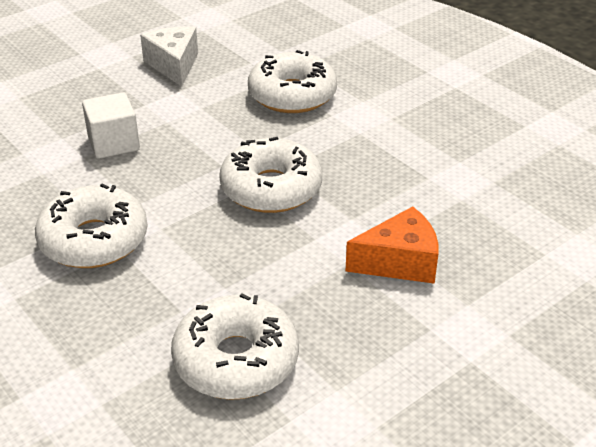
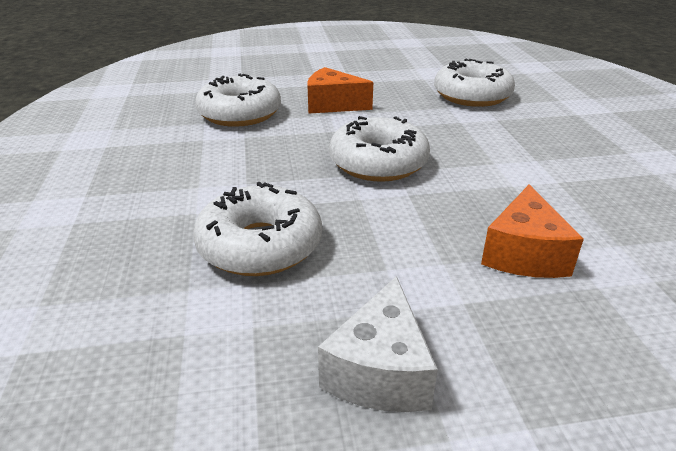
camera: 150 degrees left, 5 degrees down
white donut [35,183,148,268] -> white donut moved to [195,74,281,127]
white cube [82,92,140,159] -> orange cheese [481,184,584,278]

